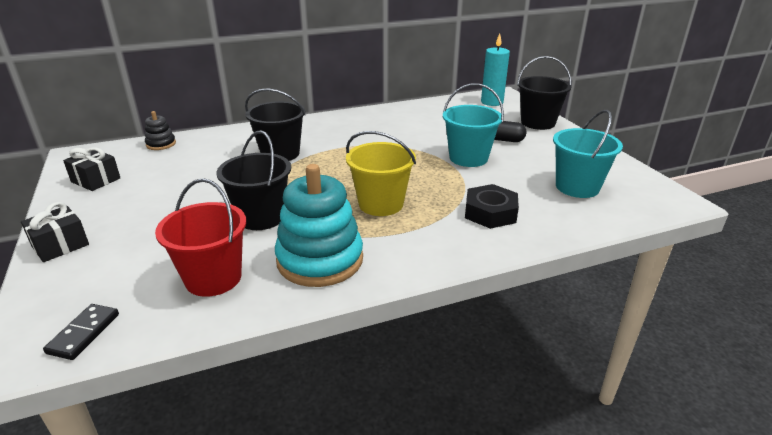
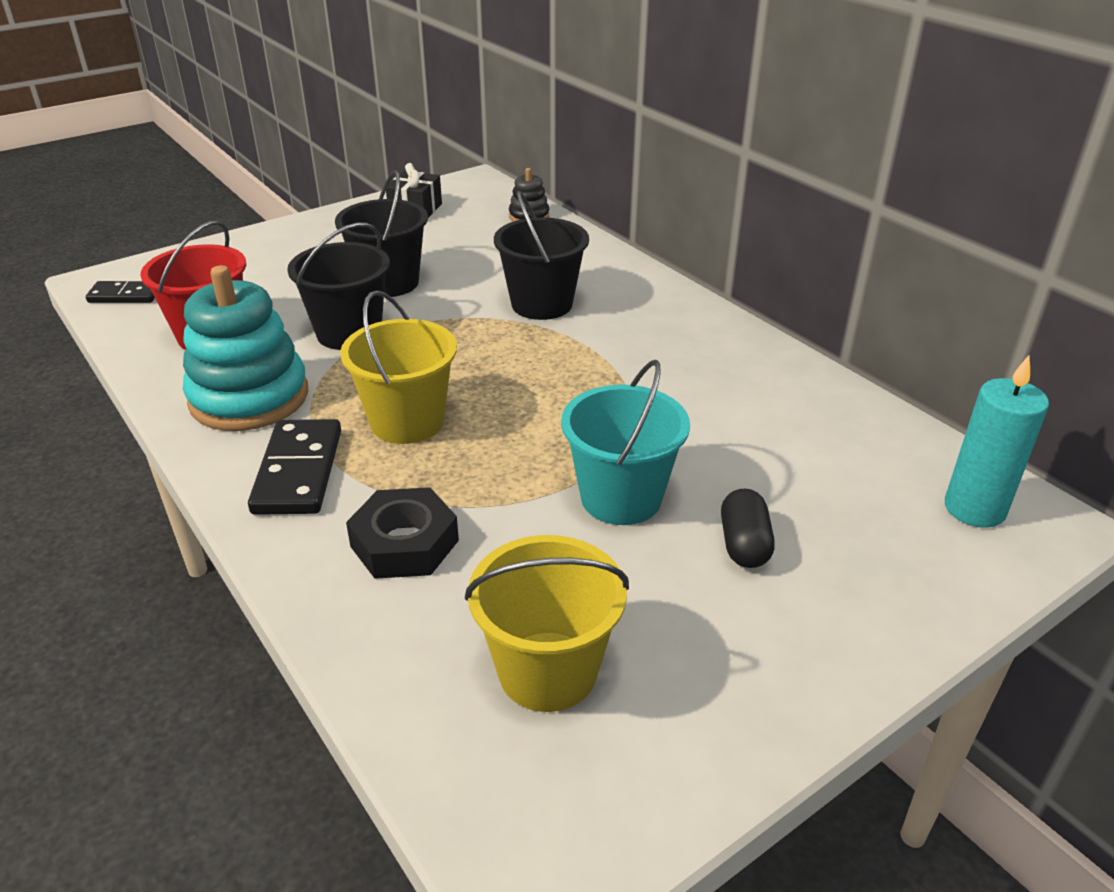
camera: 75 degrees right, 5 degrees up
black gift [21,202,89,262] -> none
black bucket [517,56,572,130] -> black bucket moved to [335,170,428,297]
turquoise bucket [553,110,623,198] -> yellow bucket [465,535,629,712]
none -> black domino [248,419,341,515]

